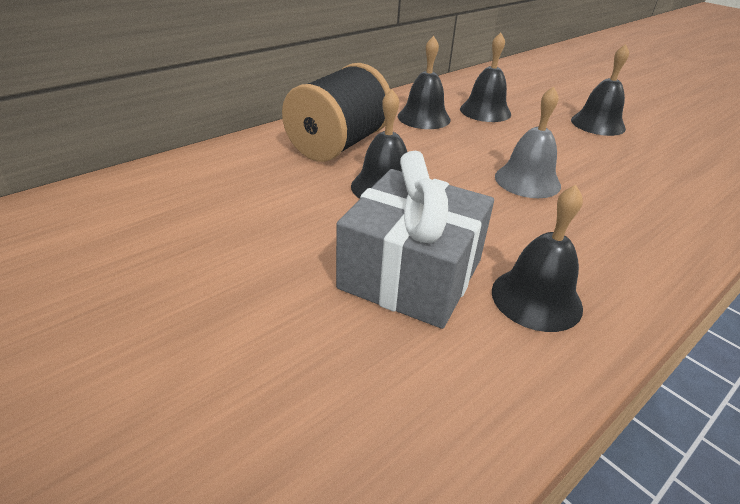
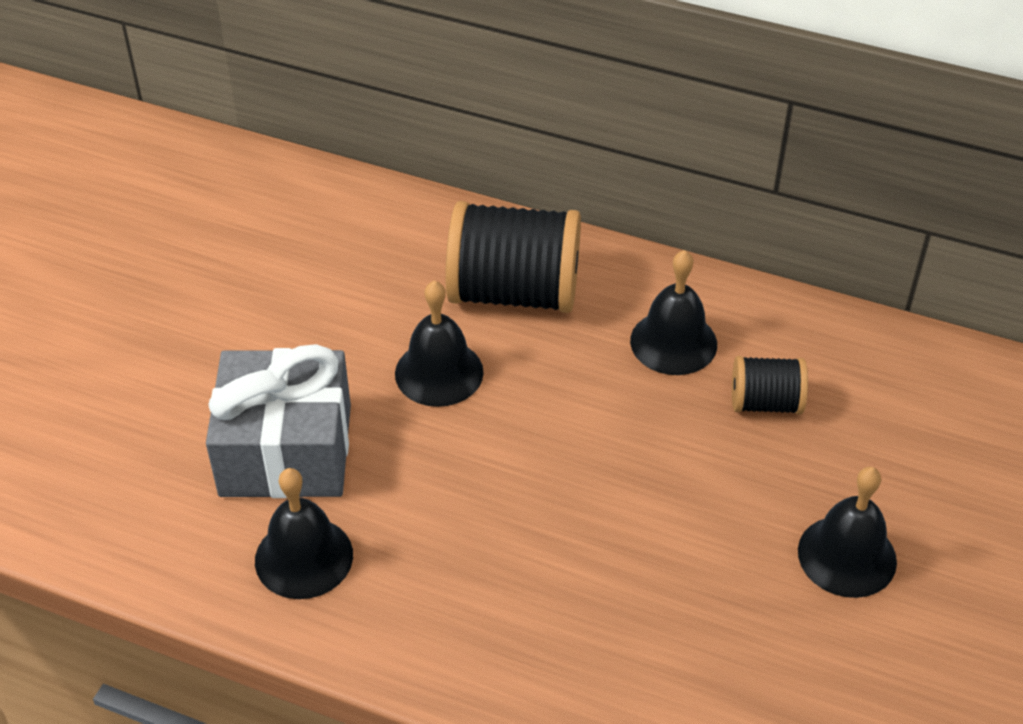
camera: 65 degrees right, 10 degrees up
black bell [460,32,511,122] -> black spool [732,356,808,414]
grey bell [495,86,561,198] -> none

